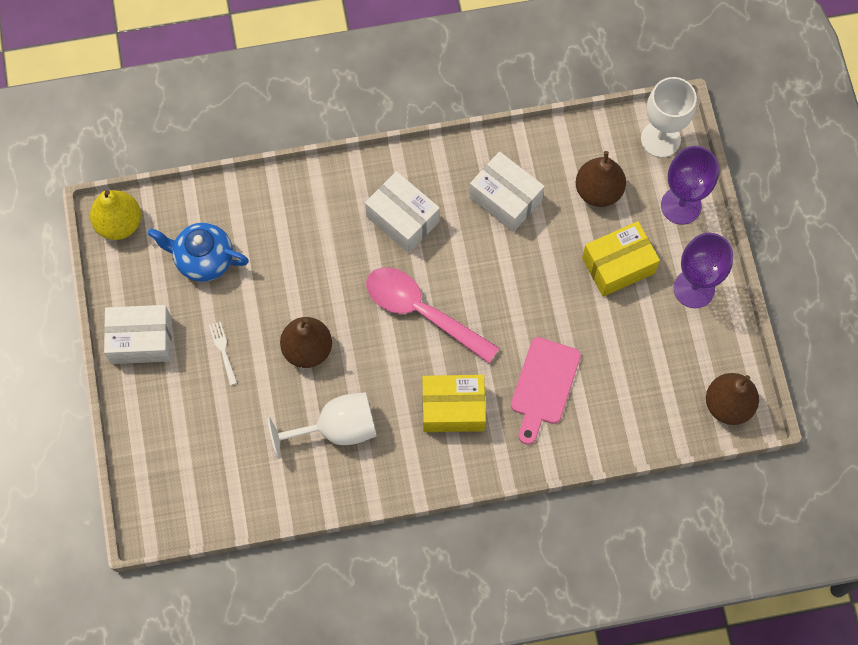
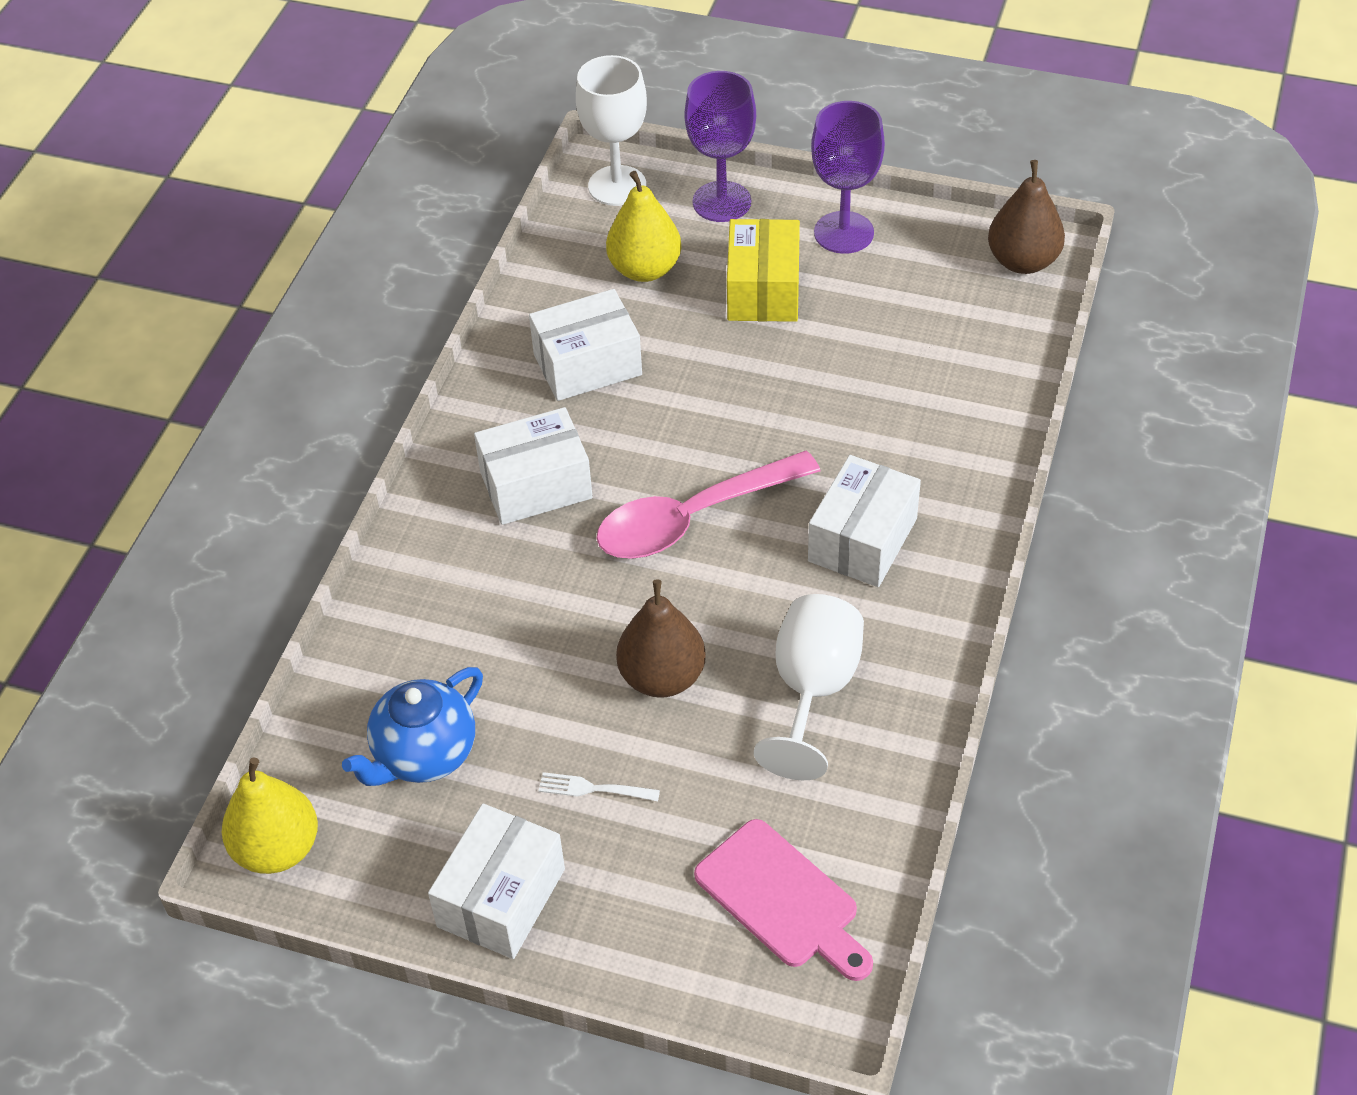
camera: 60 degrees left, 20 degrees down
yellow box [422,375,486,432] -> white box [808,455,921,587]
pink cutting board [511,337,581,445] -> pink cutting board moved to [694,819,873,981]
brown pear [576,151,626,207] -> yellow pear [606,171,682,282]

